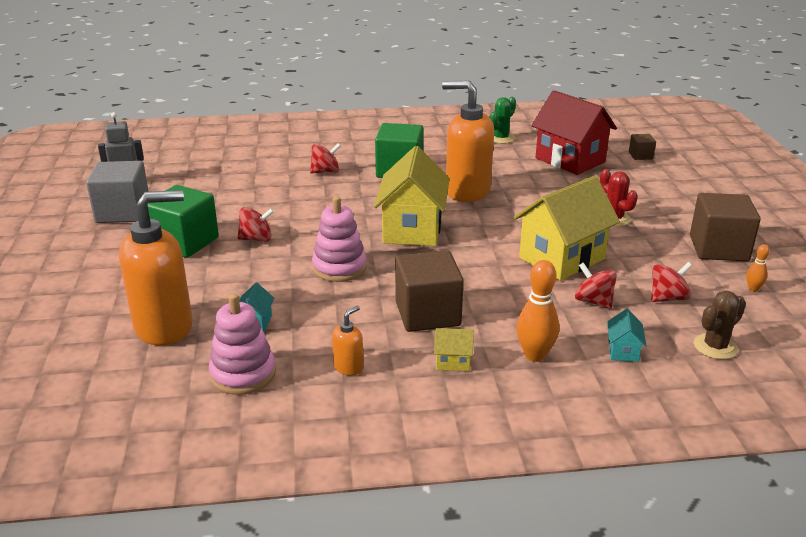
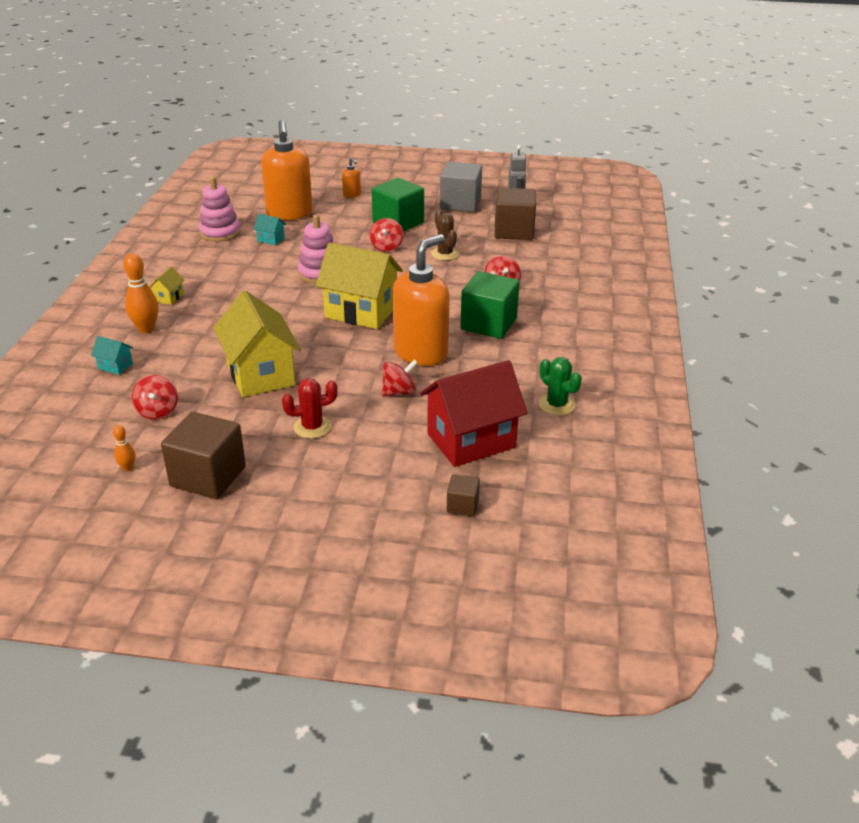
camera: 105 degrees right, 5 degrees up
orange soap dispenser [332,306,364,376] -> orange soap dispenser moved to [342,157,361,198]
brown cube [395,250,464,332] -> brown cube moved to [494,188,536,240]
red spinning top [575,262,617,309] -> red spinning top moved to [382,359,418,396]
brown cactus [694,291,746,359] -> brown cactus moved to [431,210,459,261]

